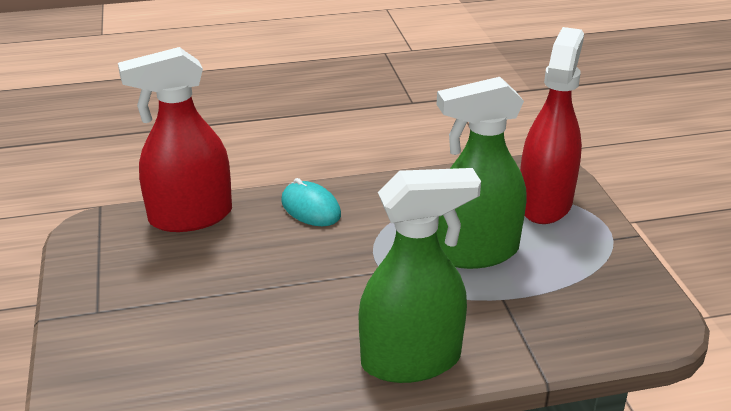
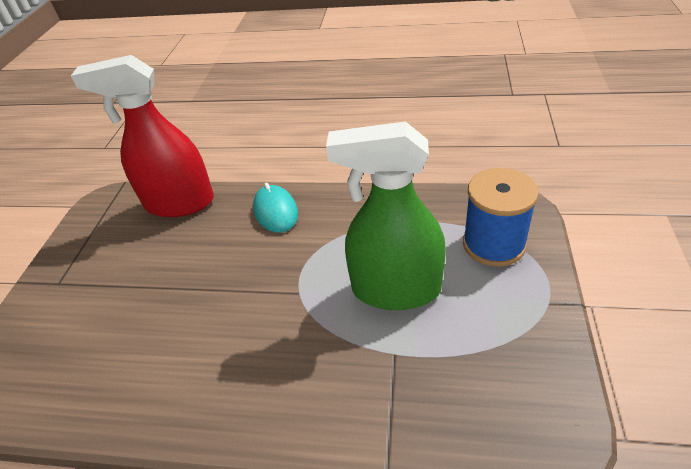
camera: 25 degrees right, 10 degrees up
green spray bottle [359,168,481,383] -> none
red spray bottle [520,27,584,224] -> blue spool [463,168,539,267]

